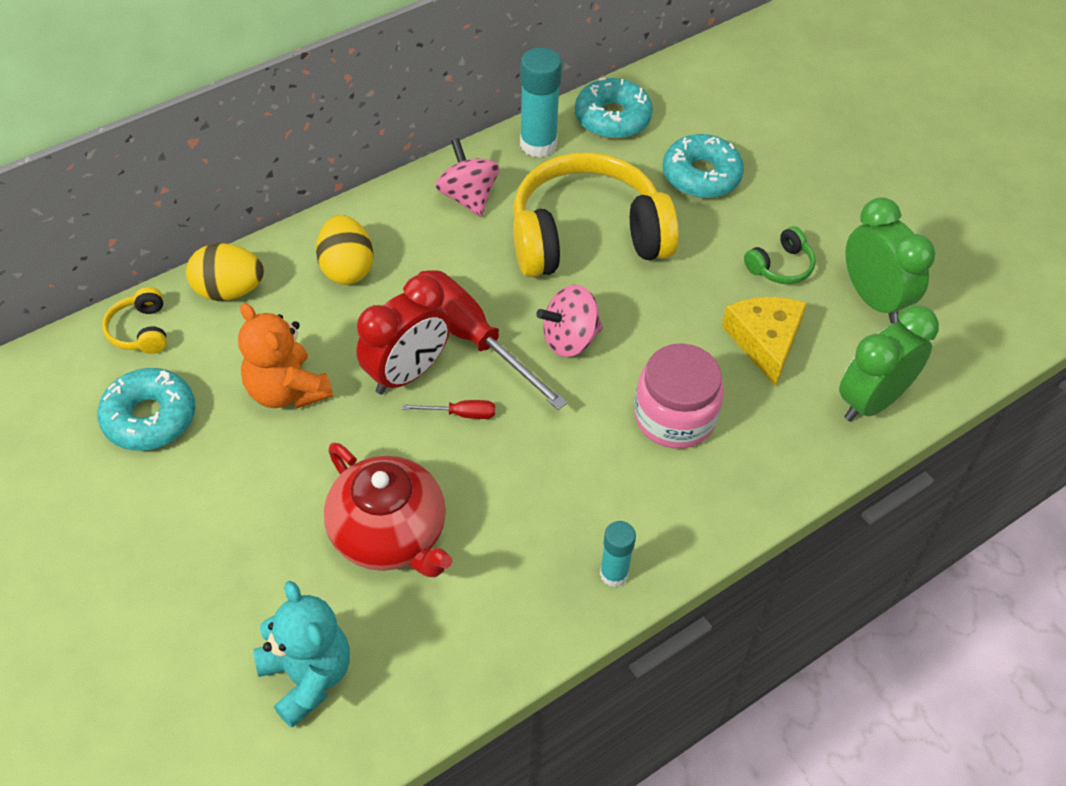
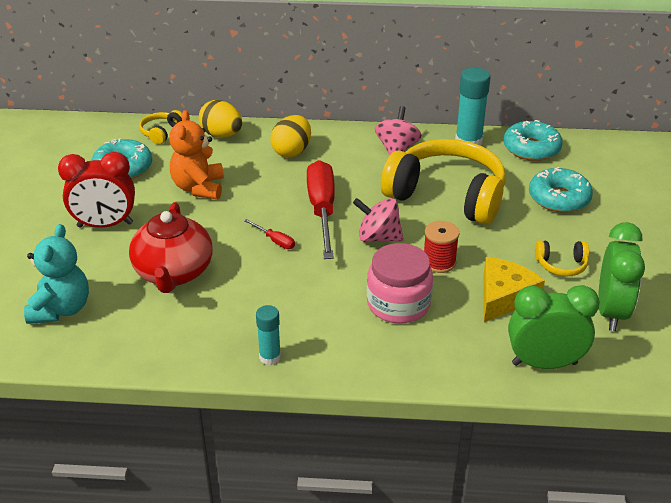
camera: 40 degrees right, 15 degrees down
red clock [356,275,450,394] -> red clock moved to [58,152,135,228]
green headphones [744,226,816,284] -> yellow headphones [535,240,589,277]
none -> red spool [424,221,459,273]

